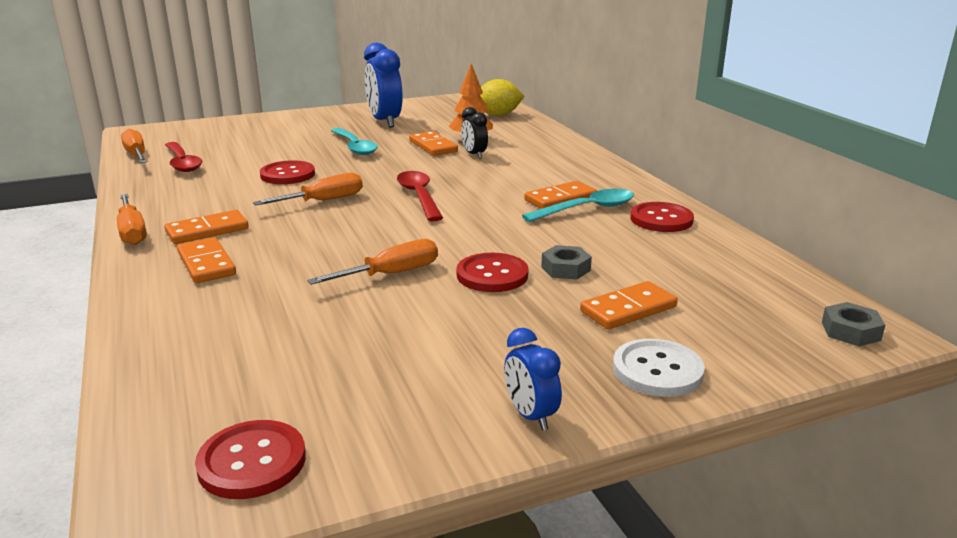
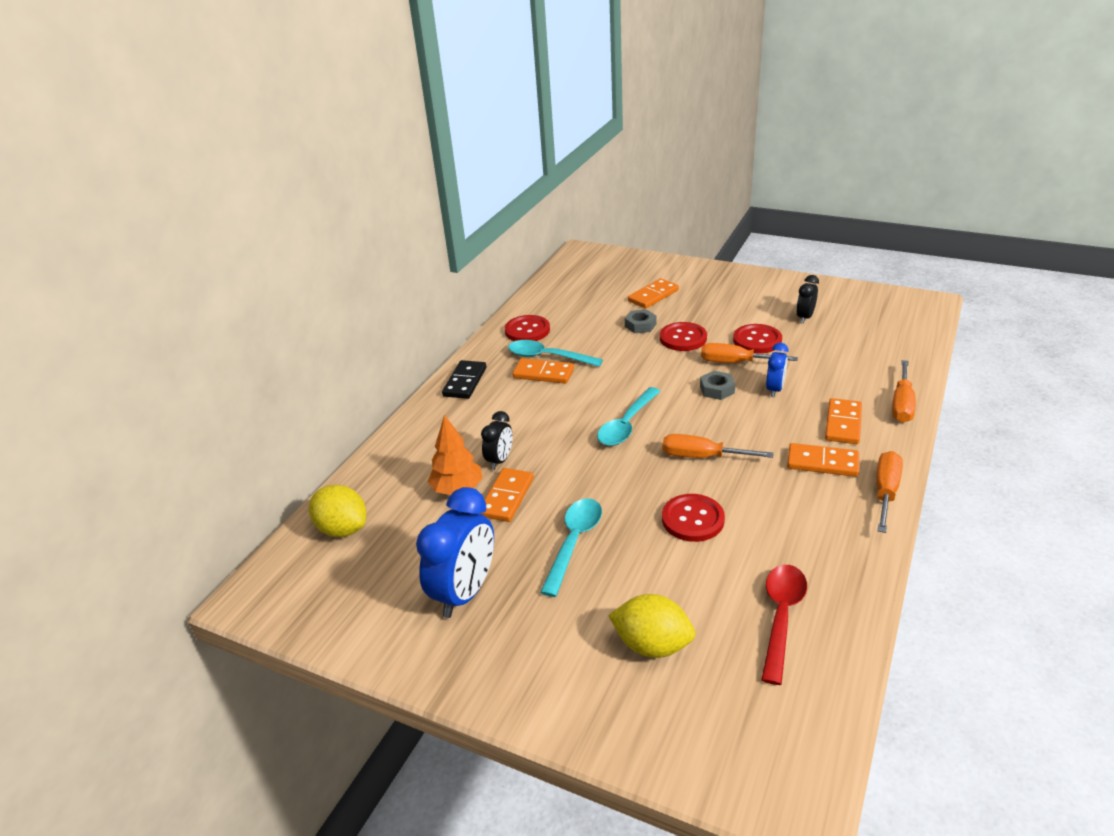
camera: 130 degrees left, 10 degrees up
orange screwdriver [121,128,147,163] -> orange screwdriver moved to [892,360,916,423]
red button [195,420,306,499] -> red button moved to [733,324,782,353]
red spoon [397,171,443,221] -> turquoise spoon [597,387,660,446]
blue clock [504,328,562,431] -> blue clock moved to [766,343,789,397]
orange domino [580,281,678,329] -> orange domino turned 60 degrees counterclockwise [628,278,679,309]
white button [613,339,705,397] -> none
grey nut [822,302,885,346] -> grey nut moved to [700,371,735,400]
none -> black domino [442,360,487,399]
none -> yellow lemon [608,594,696,658]
none -> black clock [796,275,819,324]

